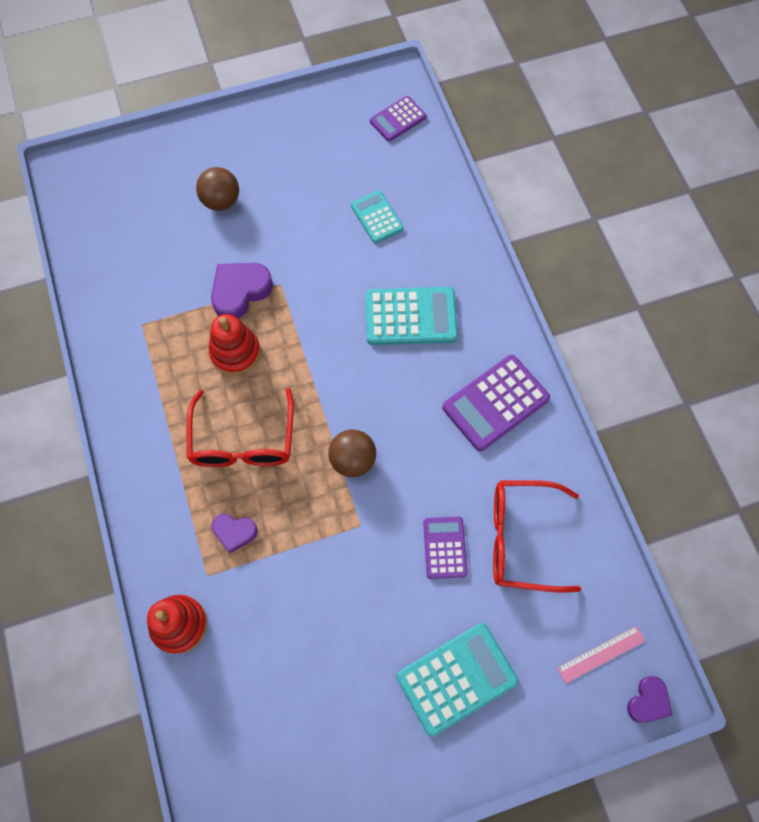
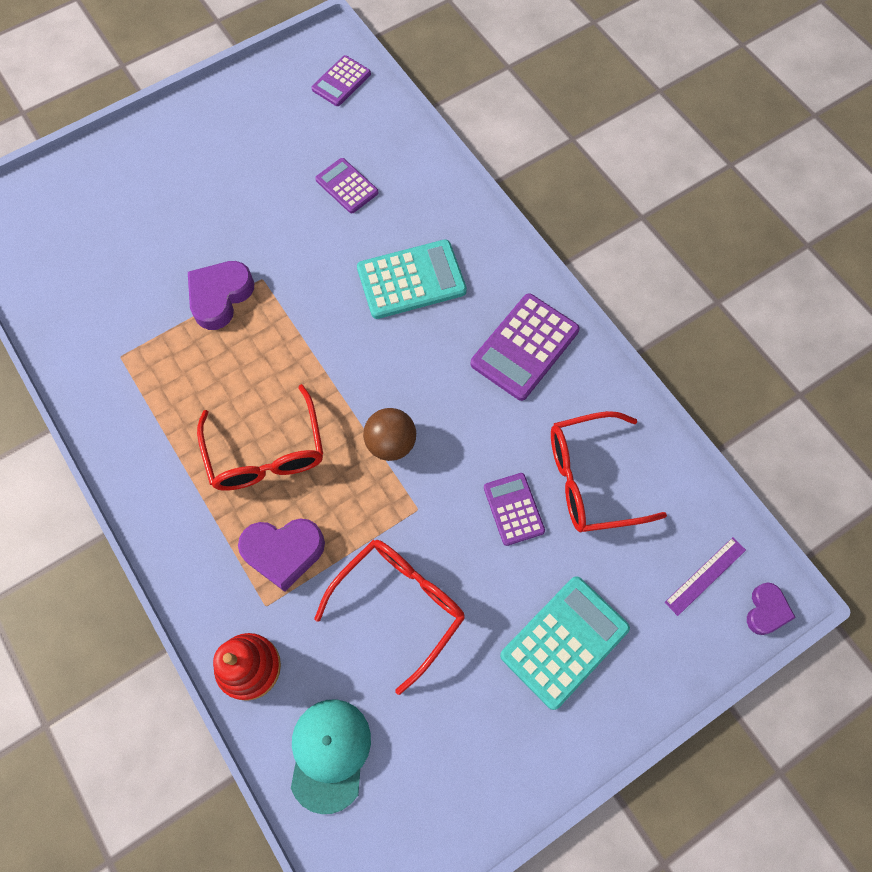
camera: 15 degrees left, 0 degrees up
brown ball [196,167,239,211] -> none
red stacking toy [209,314,260,375] -> none
purple heart [212,514,258,553] -> purple heart [238,518,325,592], size x1.65
turquoise calculator [351,190,404,243] -> purple calculator [315,158,378,213]
pink ruler [557,626,645,684] -> purple ruler [665,537,746,616]
none -> turquoise cap [291,699,371,814]
none -> red glasses [314,540,465,695]

